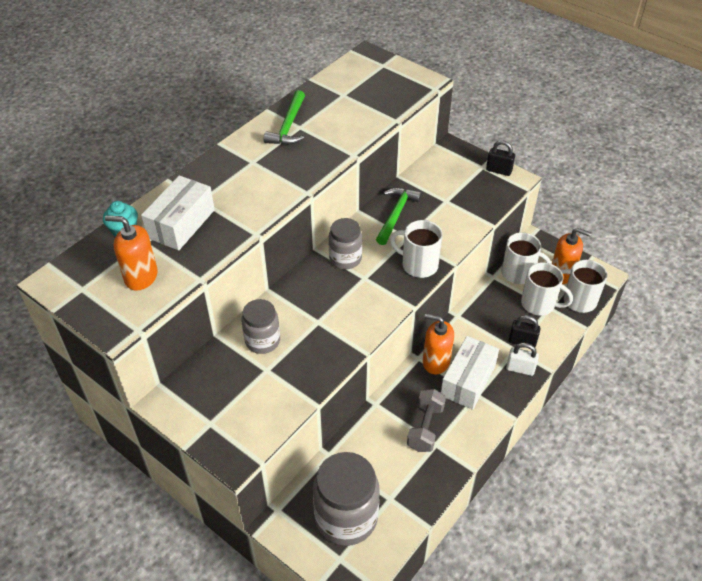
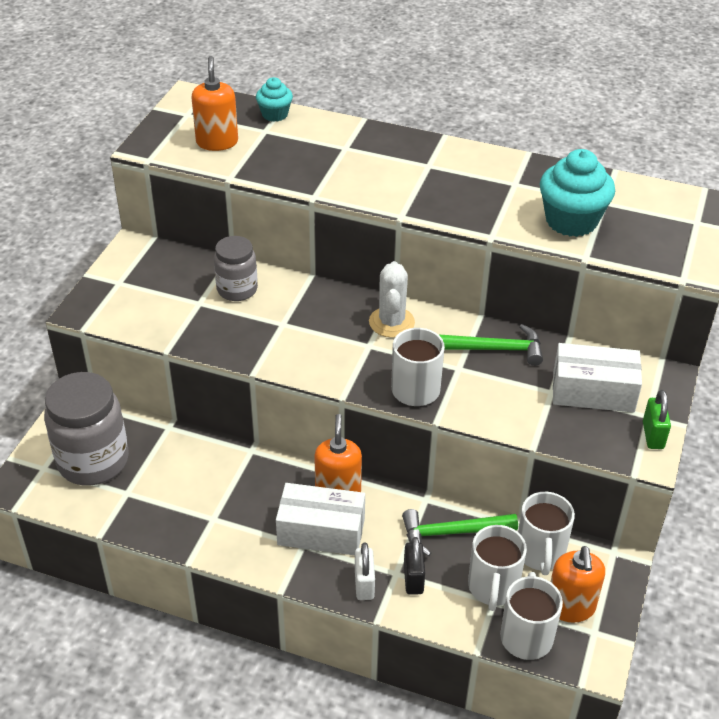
camera: 70 degrees right, 5 degrees down
white box [141,175,215,250] -> white box moved to [553,343,642,413]
green hammer [264,90,305,145] -> green hammer moved to [402,509,518,556]
grey jar [329,218,362,269] -> white cactus [369,261,415,338]
grey dumbbell [407,389,446,452] -> none
black padlock [486,140,515,176] -> green padlock [643,390,671,449]
none -> turquoise cupcake [540,149,615,237]

